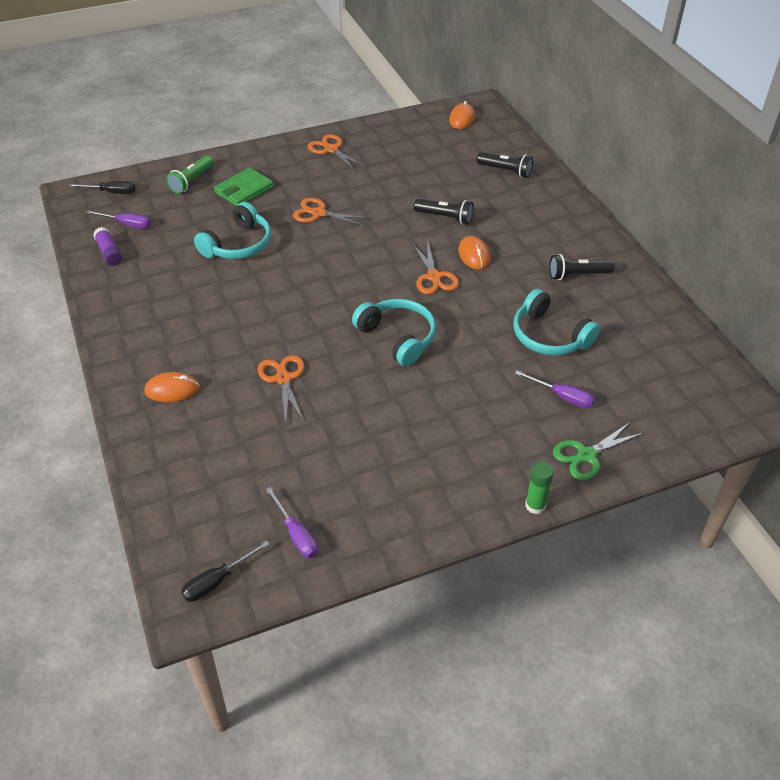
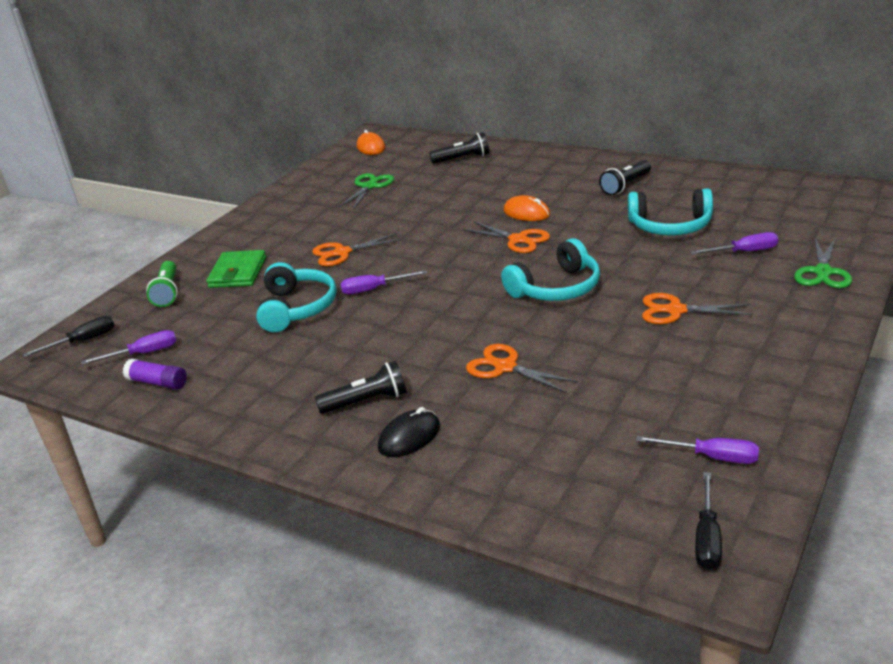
camera: 35 degrees left, 15 degrees down
orange mouse [144,372,200,402] -> black mouse [378,407,440,457]
orange scissors [308,134,367,171] -> orange scissors moved to [642,293,753,324]
turquoise headphones [352,299,436,367] -> turquoise headphones turned 135 degrees clockwise [501,238,600,301]
black flashlight [414,199,474,224] -> black flashlight moved to [315,361,407,414]
green glue stick [525,462,554,514] -> none
none -> green scissors [339,173,394,210]
none -> purple screwdriver [341,270,427,294]

